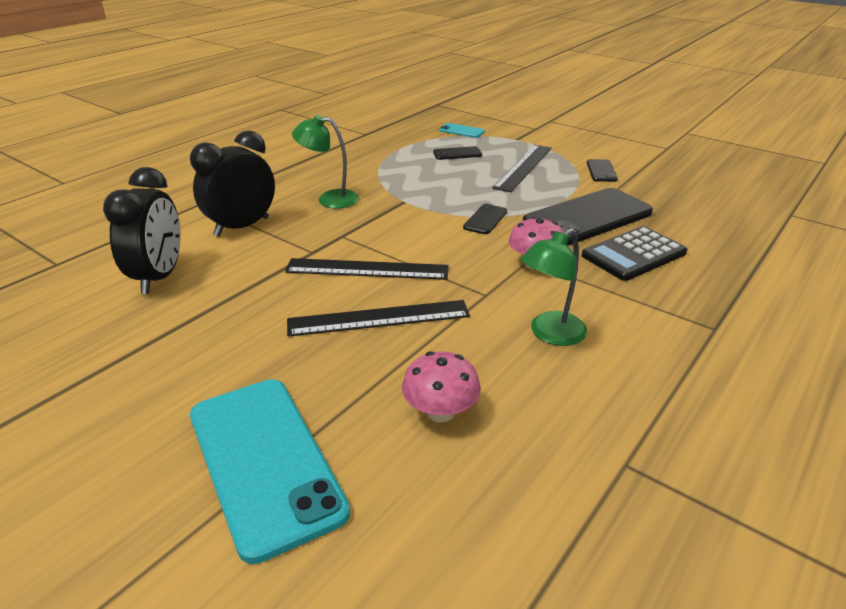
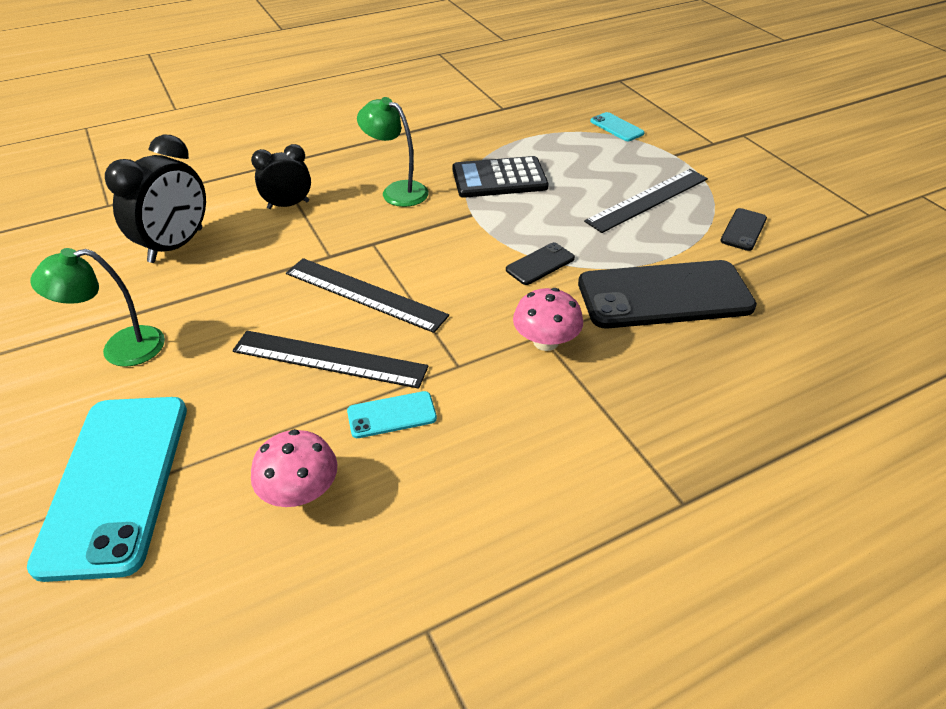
camera: 25 degrees right, 10 degrees up
black clock [190,130,275,237] -> black clock [251,144,311,209], size x0.63
black phone [433,146,482,160] -> none
green lamp [521,228,587,346] -> green lamp moved to [30,248,165,367]
black calculator [582,226,687,281] -> black calculator moved to [452,156,549,198]
none -> turquoise phone [347,391,437,438]

